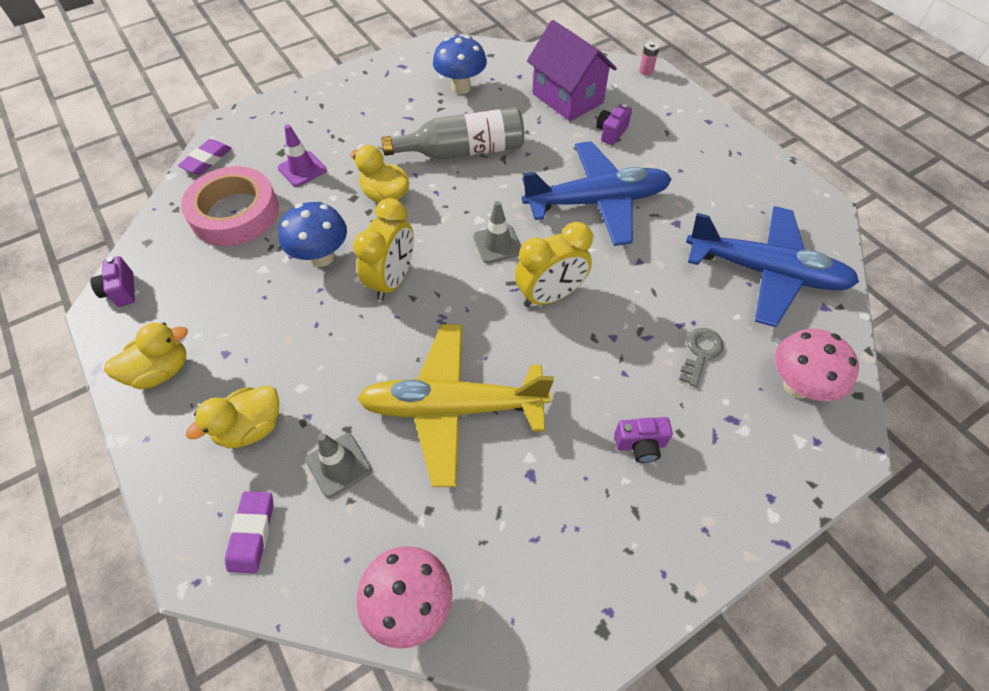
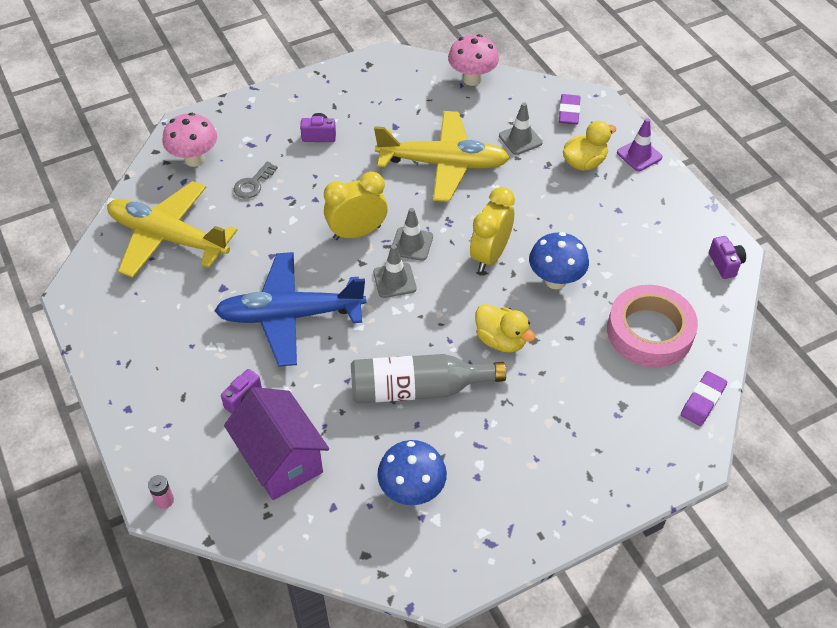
camera: 175 degrees left, 5 degrees down
yellow duck [104,322,188,389] -> none
purple traffic cone [278,125,327,187] -> purple traffic cone moved to [617,118,662,171]
blue plane [686,206,859,327] -> yellow plane [107,181,237,278]
none -> grey traffic cone [392,208,433,261]

